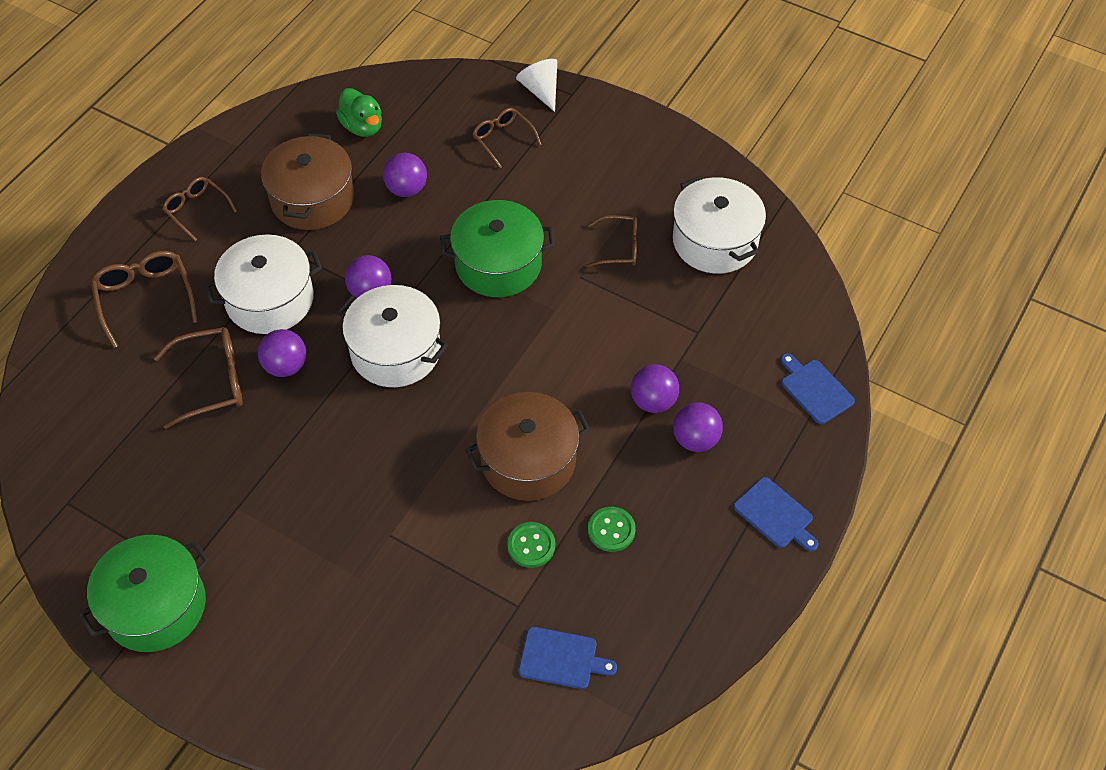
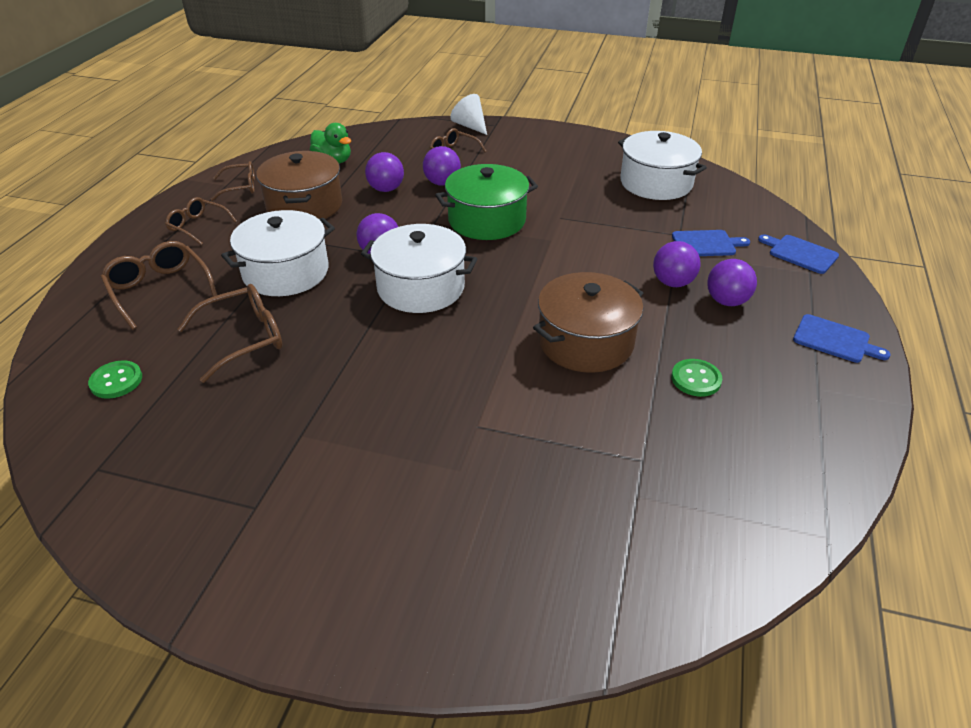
camera: 15 degrees left, 15 degrees down
green pot [79,535,210,652] -> none
purple ball [258,329,306,377] -> purple ball moved to [423,146,461,186]
green button [507,522,555,568] -> green button moved to [88,360,142,399]
blue cutting board [519,627,617,689] -> blue cutting board moved to [672,230,750,256]
brown glasses [586,215,637,267] -> brown glasses moved to [210,161,255,201]

